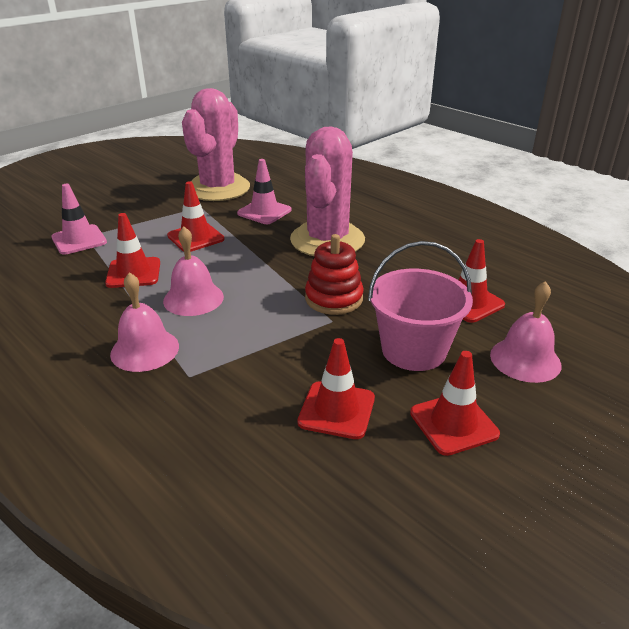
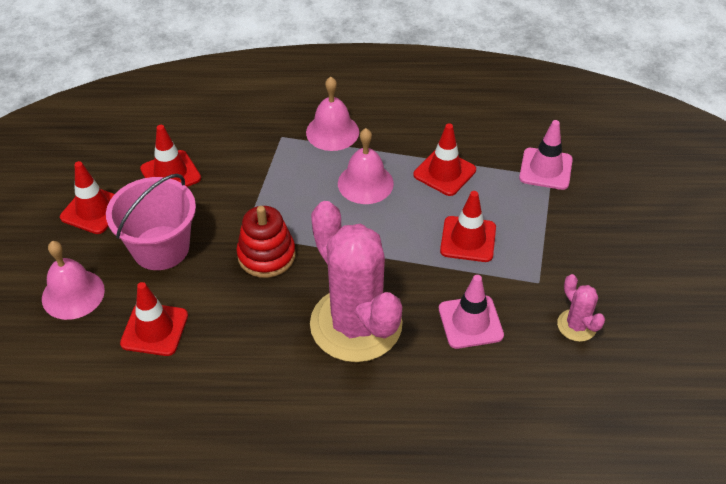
camera: 135 degrees right, 15 degrees up
pink cactus [182,88,250,201] -> pink cactus [557,274,605,342], size x0.43

